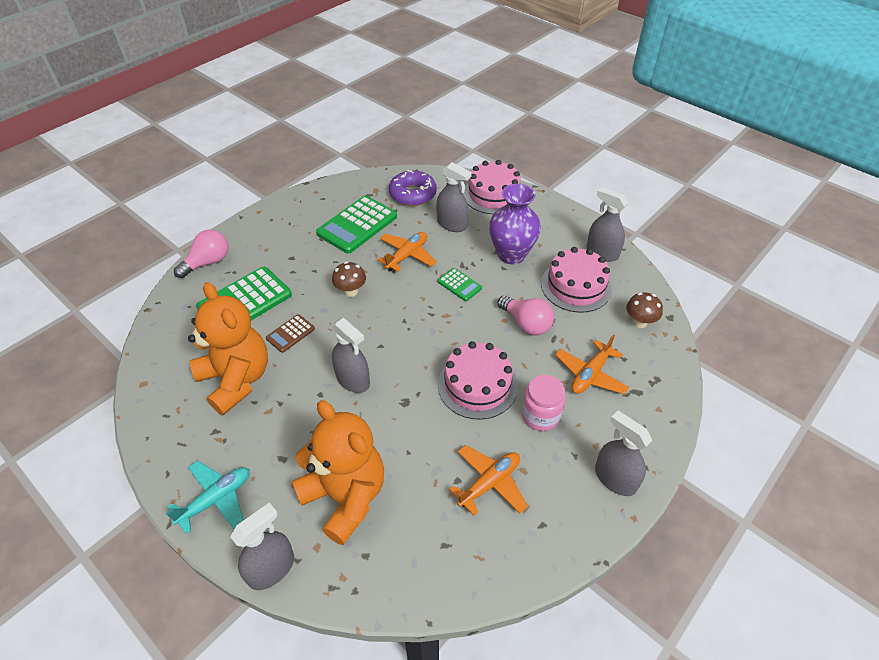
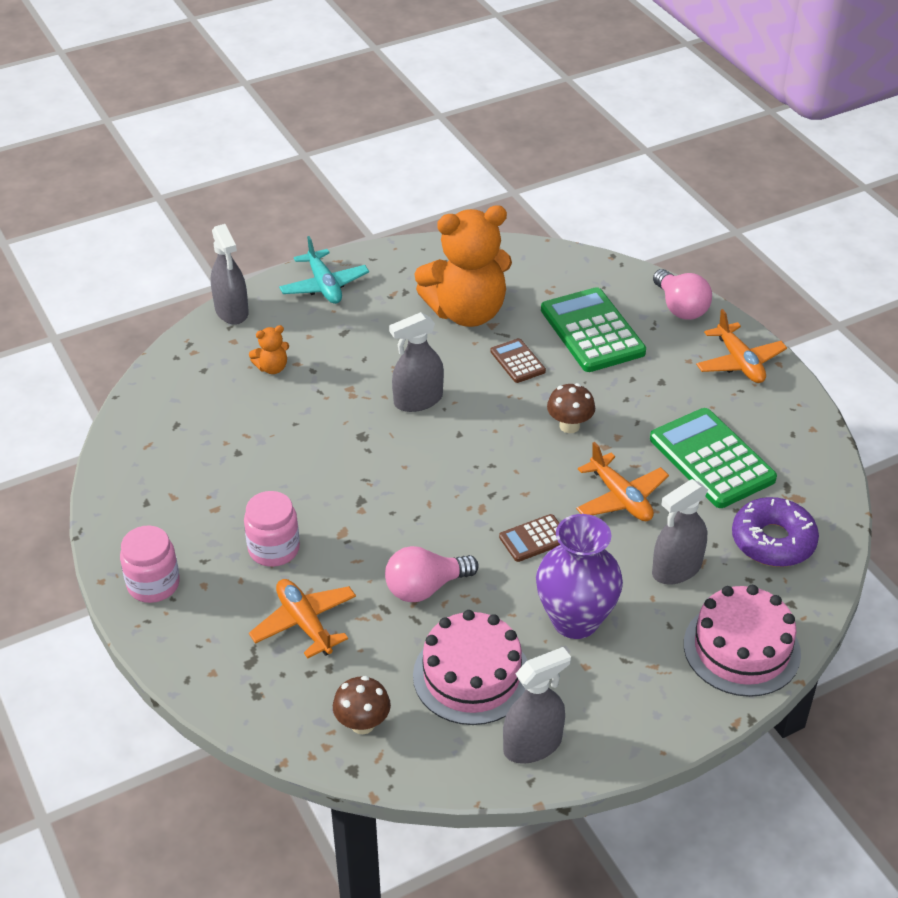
camera: 110 degrees right, 5 degrees down
orange teddy bear [292,400,384,545] -> orange teddy bear [249,325,289,374], size x0.40
green calculator [438,268,482,301] -> brown calculator [499,514,560,562]
pink cake [438,341,518,420] -> none
orange plane [449,445,528,516] -> orange plane moved to [696,309,787,383]
grey spray bottle [595,411,652,496] -> pink jar [120,525,180,603]

